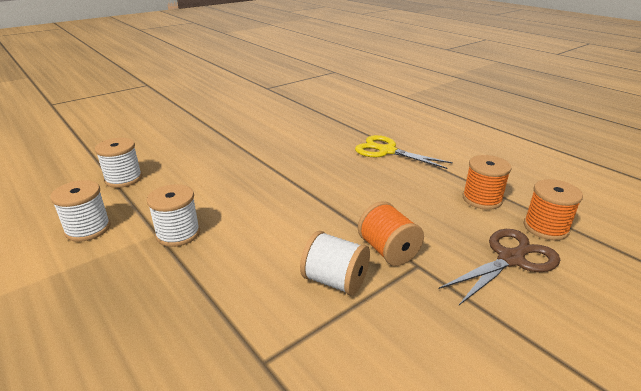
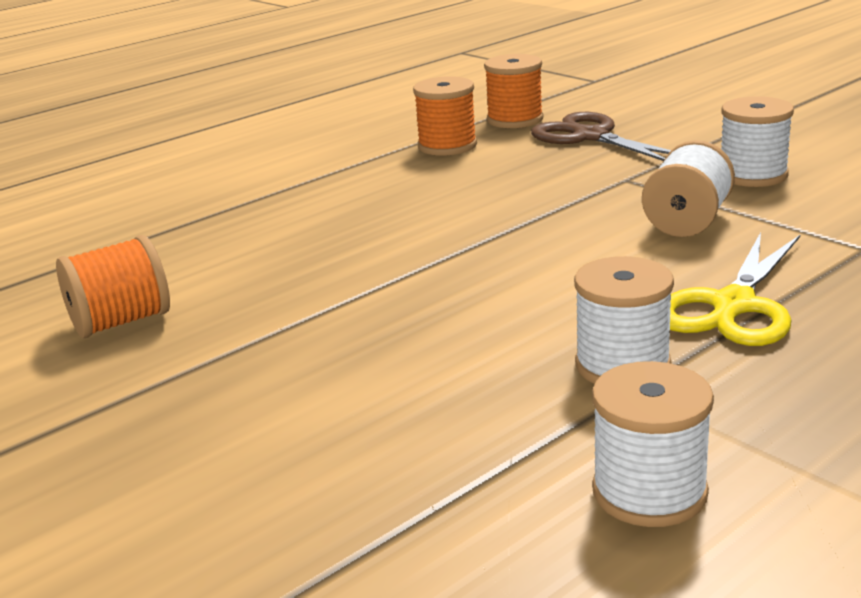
camera: 90 degrees left, 5 degrees down
white spool [95,138,142,188] -> white spool moved to [721,96,794,187]
yellow scissors [355,135,453,169] -> yellow scissors moved to [670,232,800,346]
orange spool [358,201,424,266] -> orange spool moved to [56,235,170,338]

